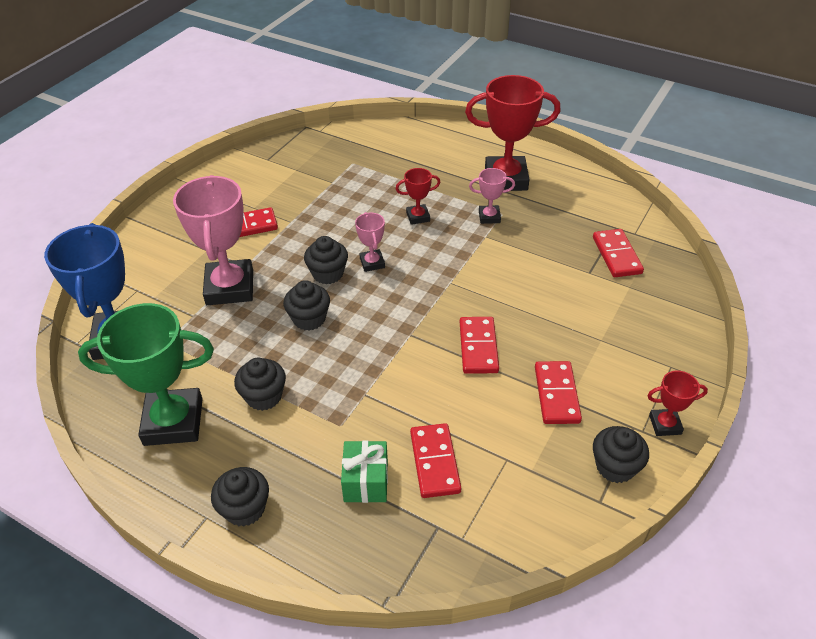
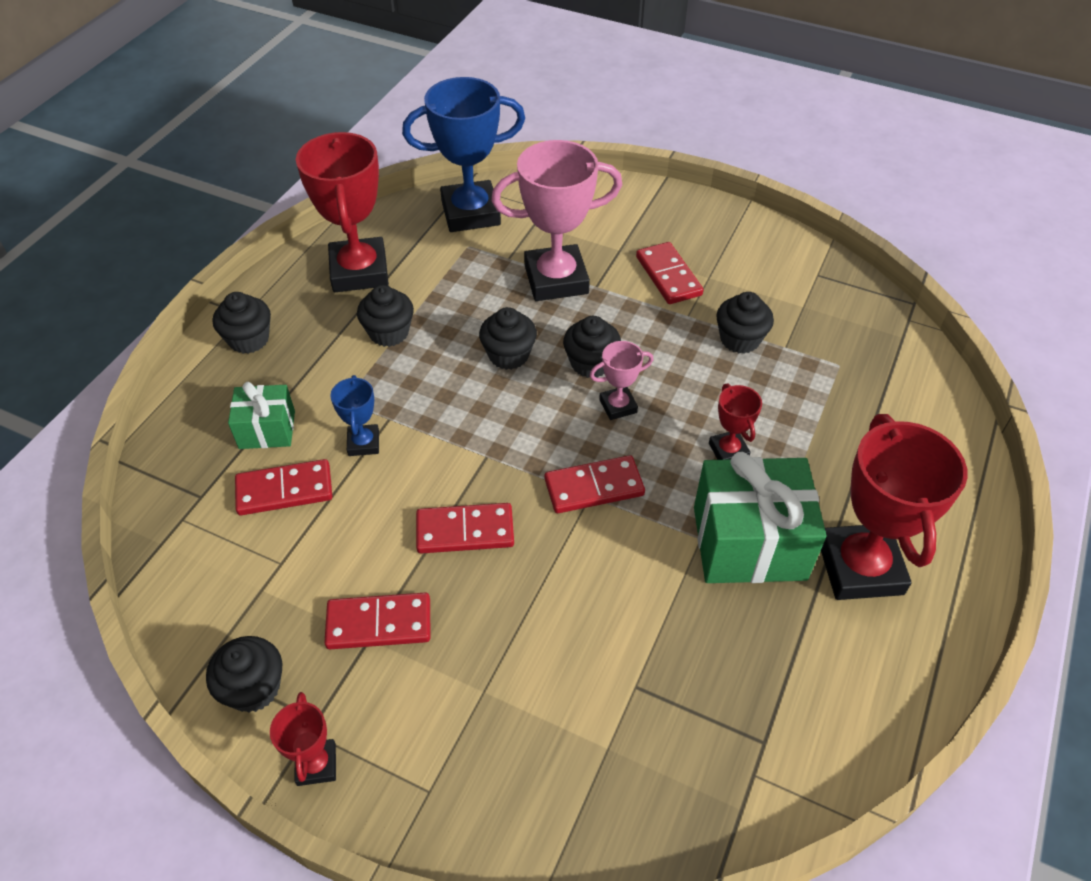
camera: 85 degrees right, 5 degrees up
green trophy [78,303,214,446] -> red trophy [296,132,389,292]
pink trophy [469,168,515,224] -> green gift [694,452,827,583]
red domino [593,229,644,277] -> red domino moved to [544,455,645,513]
none -> blue trophy [330,375,379,456]
none -> black cupcake [716,292,774,354]

